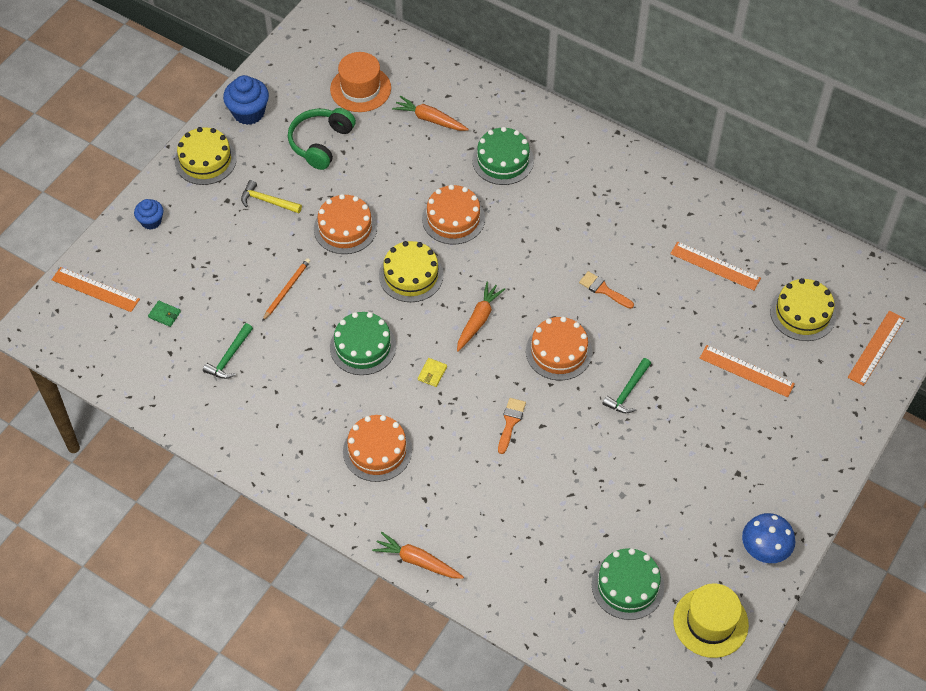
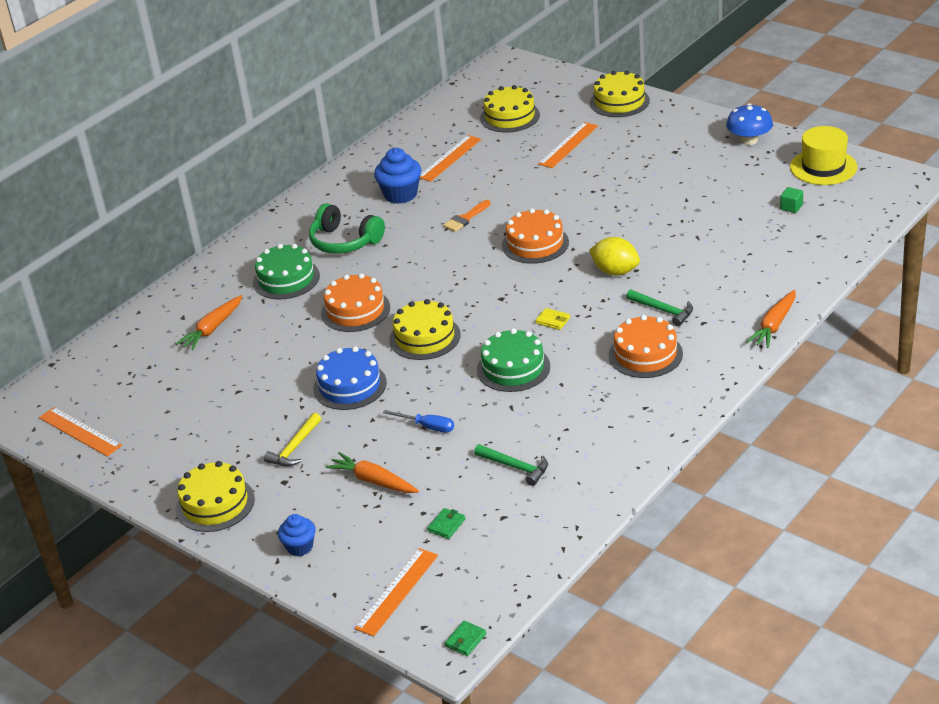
camera: 80 degrees left, 20 degrees down
blue cupcake [223,75,269,125] -> blue cupcake moved to [374,148,421,204]
orange pencil [262,258,310,321] -> blue screwdriver [383,410,454,432]
green headphones [288,108,356,170] -> green headphones moved to [309,203,385,254]
orange cake [314,194,377,254] -> blue cake [313,346,387,410]
orange hat [330,52,391,112] -> none
orange carrot [457,281,505,352] -> orange carrot moved to [325,452,419,493]
orange brush [498,398,526,454] -> yellow lemon [589,237,640,276]
green cake [592,548,664,620] -> green cube [780,187,803,213]
green hammer [602,358,651,413] -> green hammer moved to [626,290,693,326]
orange ruler [848,311,905,386] -> orange ruler moved to [39,407,122,457]
none -> green wallet [445,621,486,656]
none -> yellow cake [590,71,650,117]

